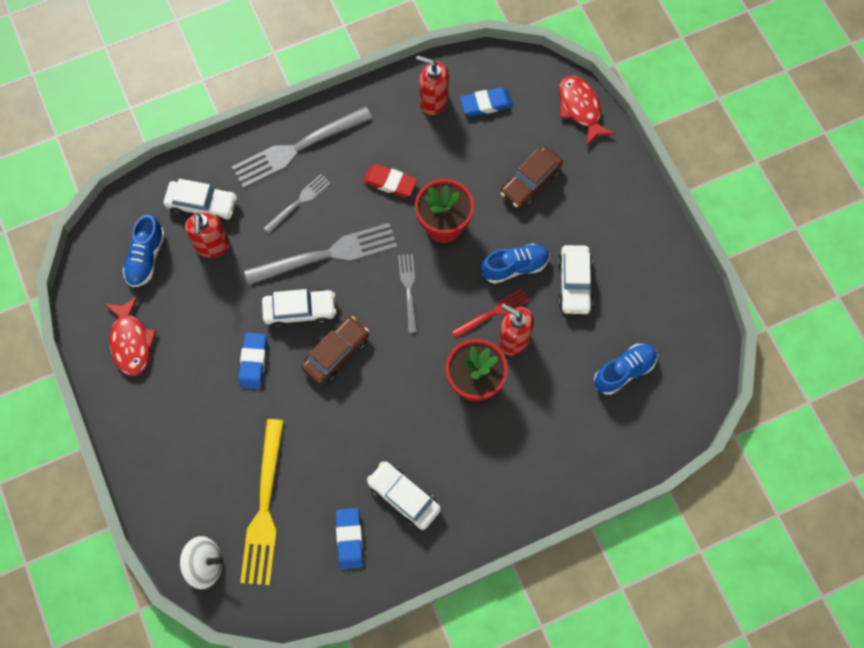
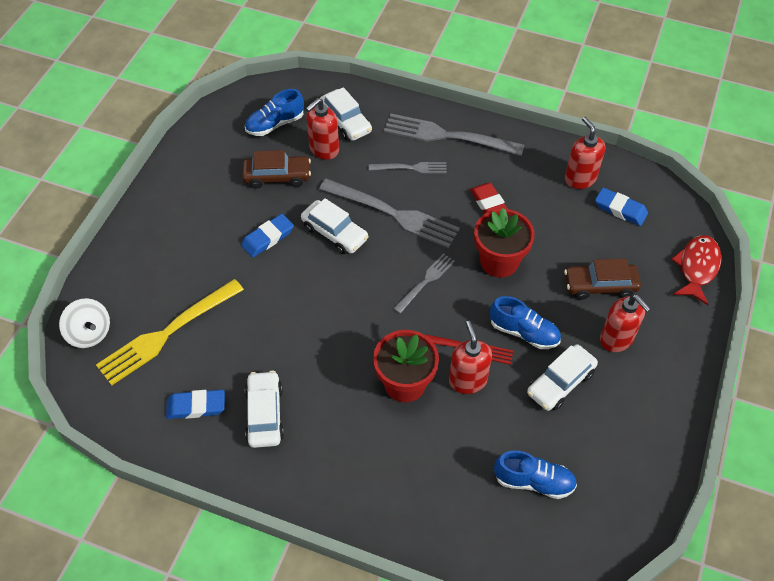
camera: 45 degrees right, 15 degrees down
red fish [105,296,157,376] -> none
brown car [301,316,369,385] -> brown car moved to [242,150,311,189]
blue eraser [336,508,363,569] -> blue eraser turned 45 degrees clockwise [166,390,225,419]
none -> red soap dispenser [600,294,651,352]

